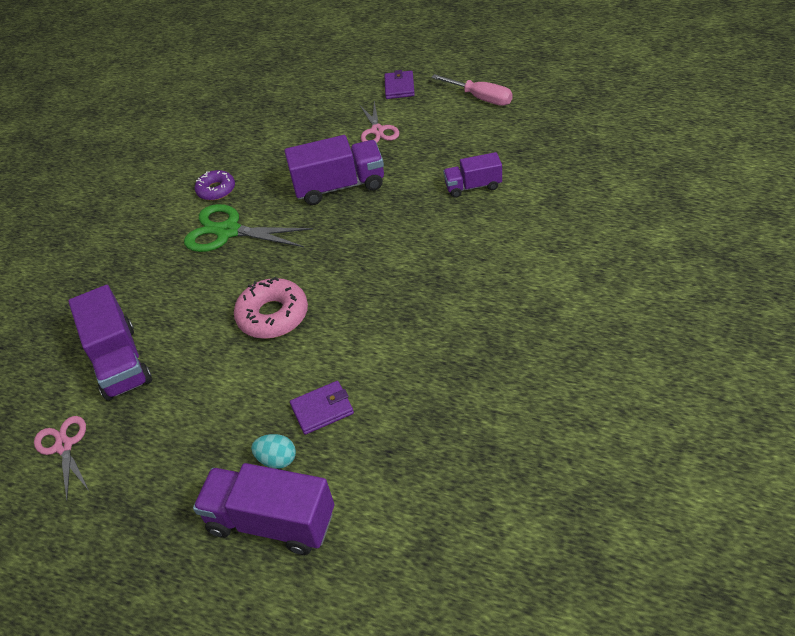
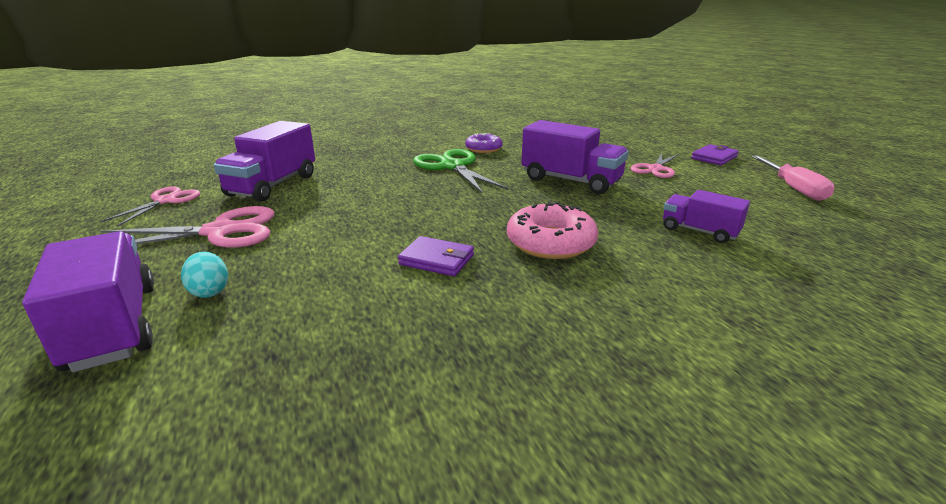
camera: 40 degrees right, 20 degrees down
pink donut [234,277,308,339] -> pink donut moved to [507,201,598,259]
purple wallet [290,381,354,435] -> purple wallet moved to [398,236,474,276]
none -> pink scissors [100,206,274,248]

